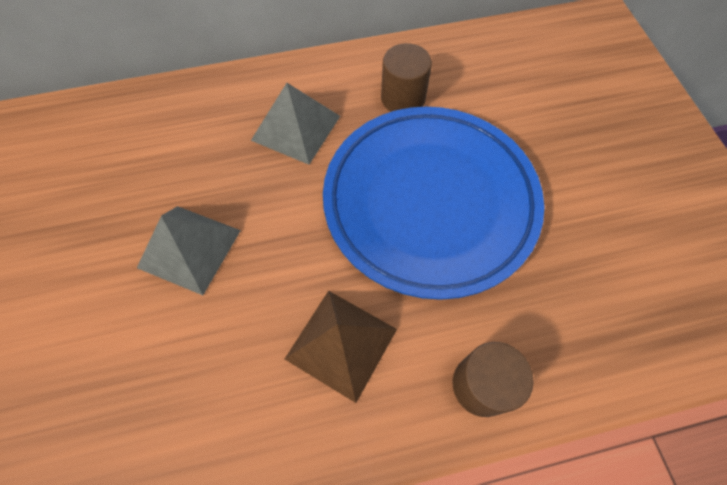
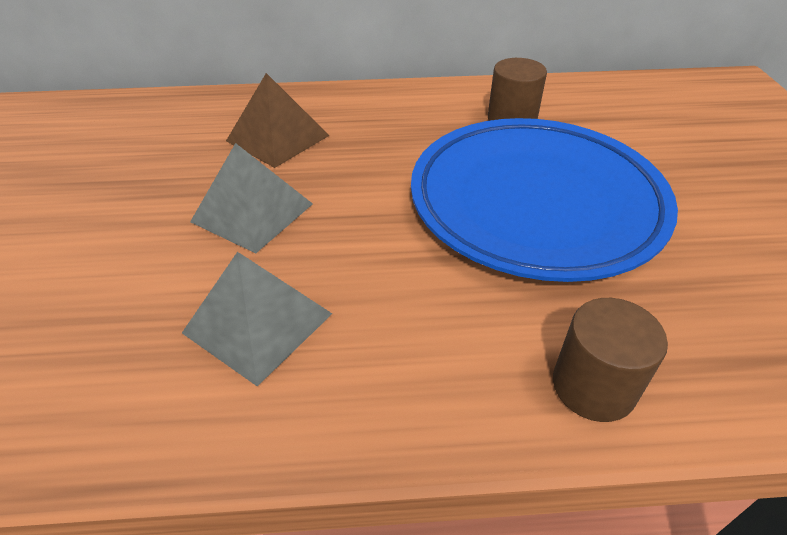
camera: 10 degrees right, 20 degrees down
grey pyramid [251,83,340,165] -> grey pyramid moved to [182,252,332,386]
brown pyramid [285,291,397,403] -> brown pyramid moved to [226,73,329,168]

